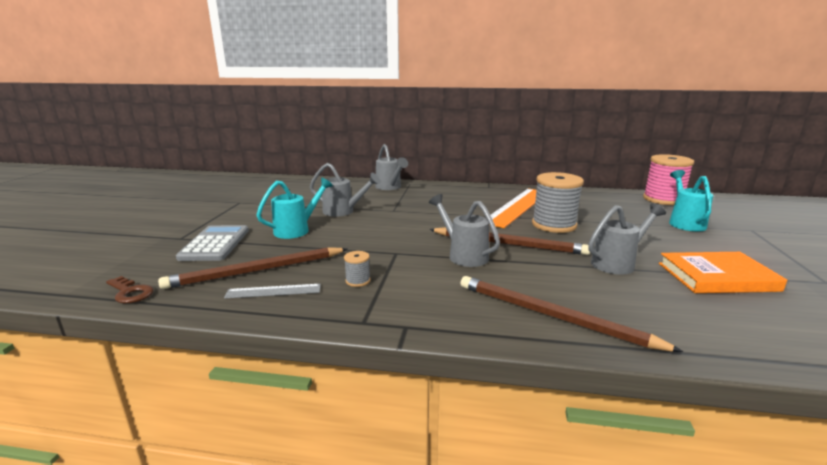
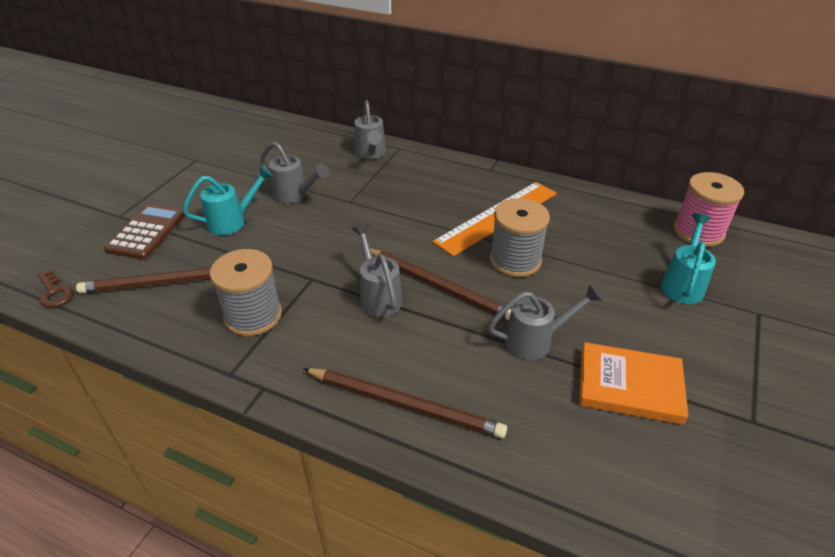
camera: 15 degrees right, 20 degrees up
grey calculator [176,225,249,261] -> brown calculator [104,203,185,259]
grey ruler [224,284,321,299] -> none
grey spool [344,251,371,287] -> grey spool [210,249,282,336], size x2.29
brown pencil [461,276,683,352] -> brown pencil turned 150 degrees clockwise [303,368,507,438]

